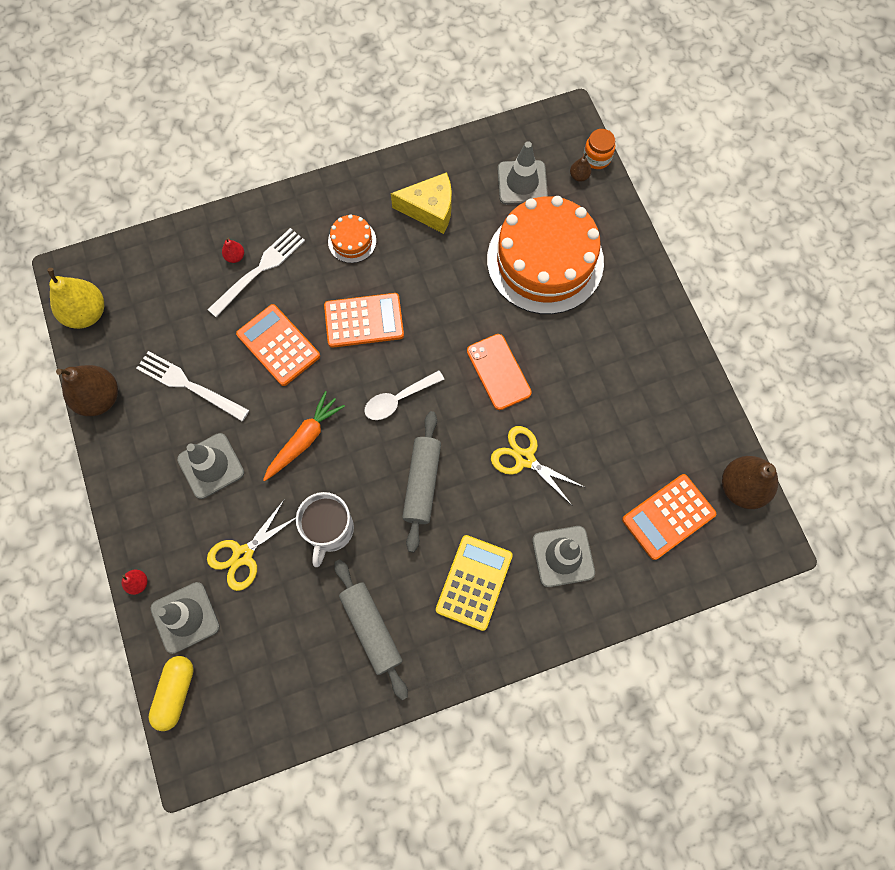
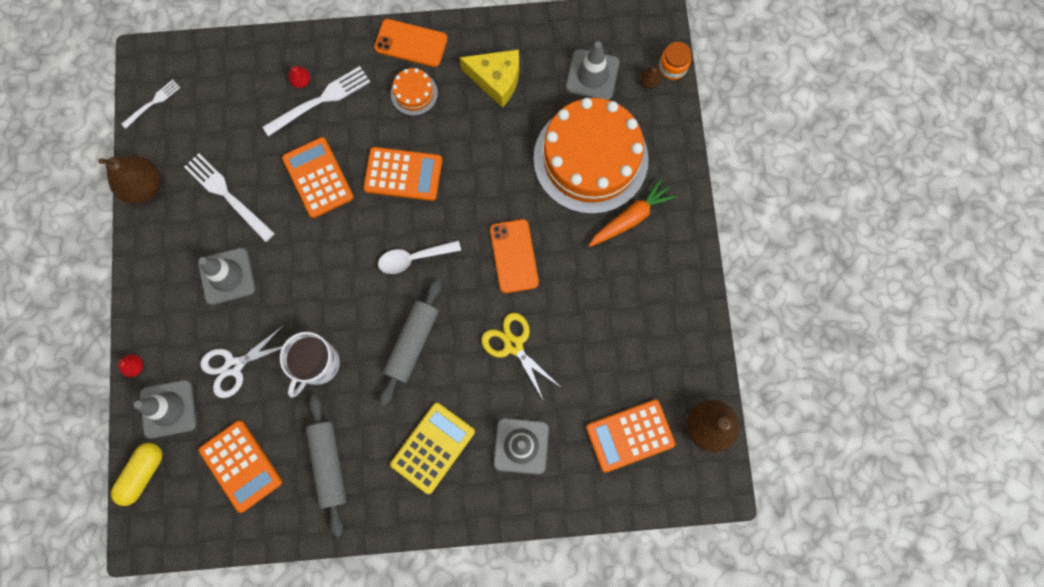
camera: 15 degrees right, 5 degrees up
yellow pear [47,268,104,329] -> white fork [121,80,181,129]
yellow scissors [207,499,296,591] -> white scissors [200,325,284,398]
orange carrot [263,391,345,481] -> orange carrot moved to [589,178,676,247]
none -> orange calculator [199,420,282,513]
none -> orange phone [374,19,448,67]

